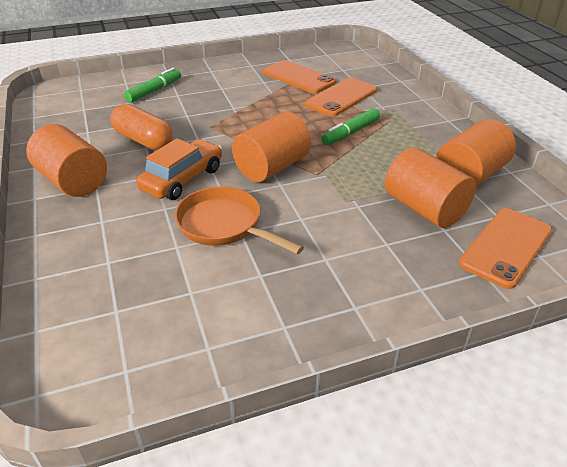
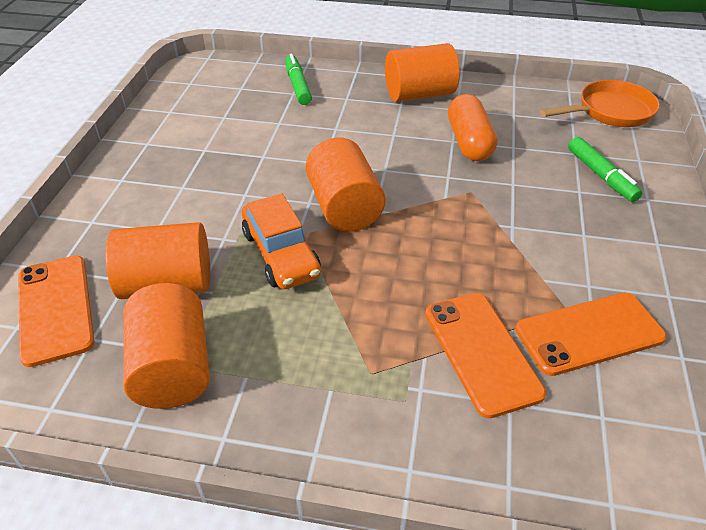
camera: 120 degrees right, 5 degrees up
orange capsule [110,104,173,150] -> orange capsule turned 75 degrees counterclockwise [448,94,497,161]
orange car [136,139,222,200] -> orange car moved to [242,193,321,289]
orange pan [175,186,304,254] -> orange pan moved to [540,80,660,127]
green marker [321,108,380,145] -> green marker moved to [285,53,312,105]

